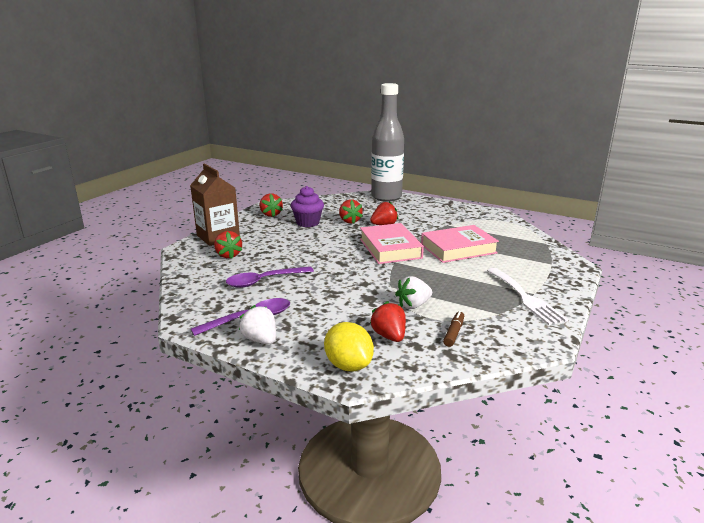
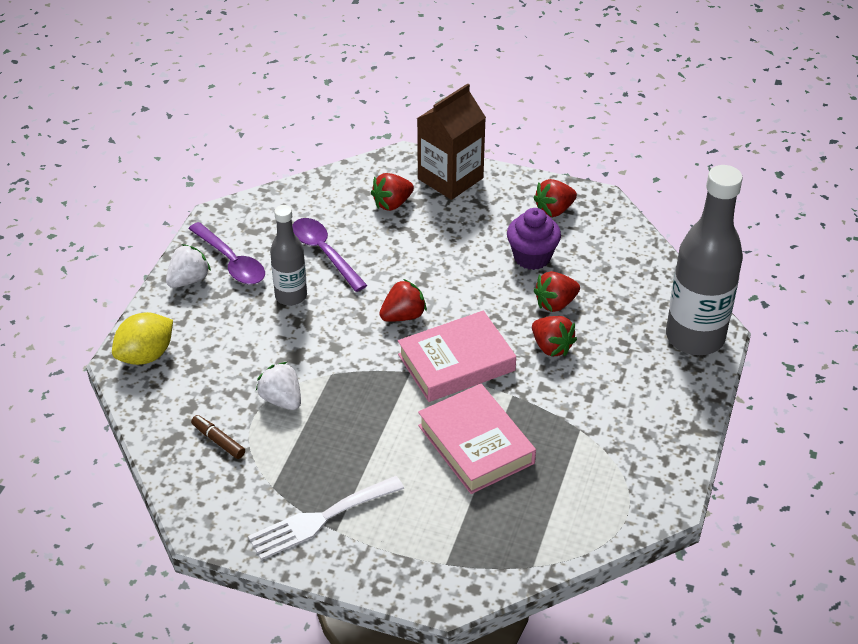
camera: 80 degrees right, 20 degrees up
red strawberry [370,301,406,342] -> red strawberry moved to [379,279,427,322]
brown marker [443,311,464,347] -> brown marker turned 150 degrees counterclockwise [191,415,245,459]
none -> grey bottle [270,205,307,305]

